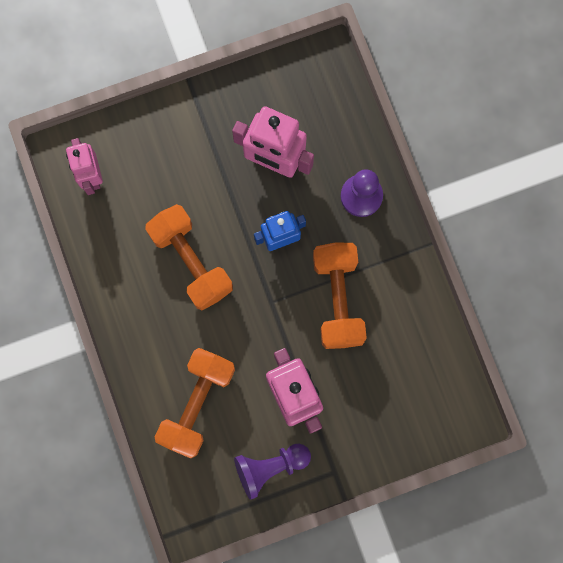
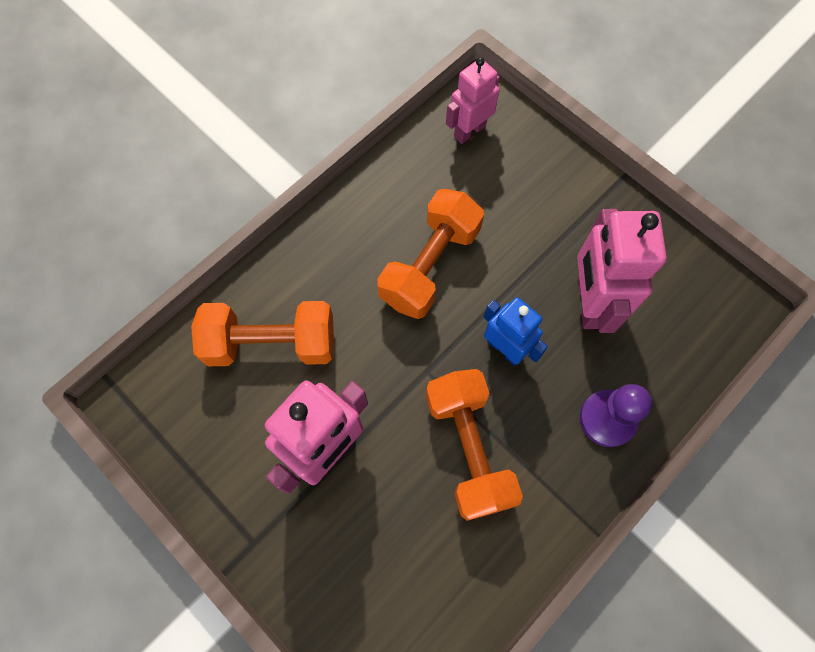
camera: 65 degrees right, 10 degrees down
purple pawn [234,444,311,500] -> none
orange dumbbell [313,242,367,349] -> orange dumbbell turned 75 degrees counterclockwise [426,369,523,521]

